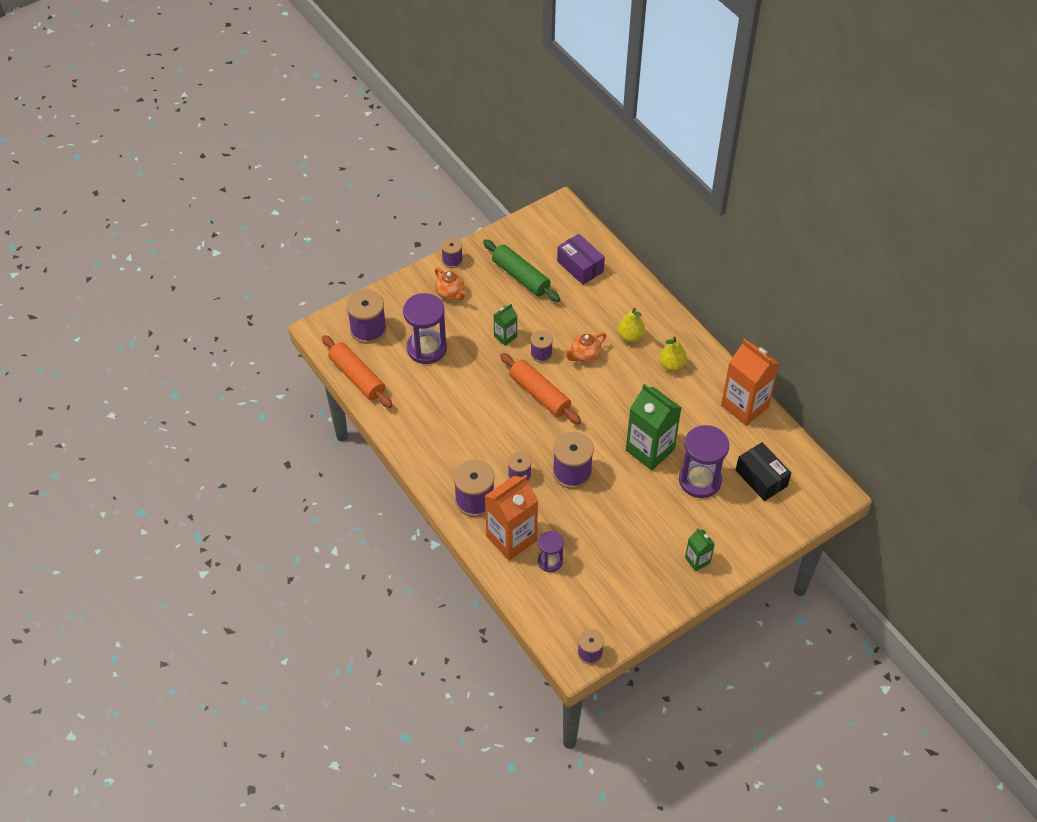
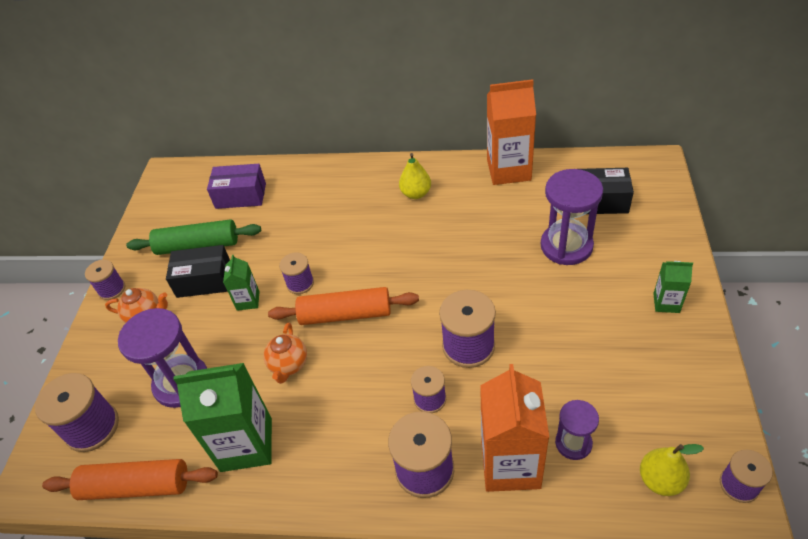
camera: 45 degrees left, 5 degrees down
orange teapot [565,333,606,363] -> orange teapot moved to [263,322,307,384]
yellow pear [617,308,645,342] -> yellow pear moved to [640,444,704,496]
green carton [626,384,681,470] -> green carton moved to [173,363,272,472]
none -> black box [166,245,230,298]

